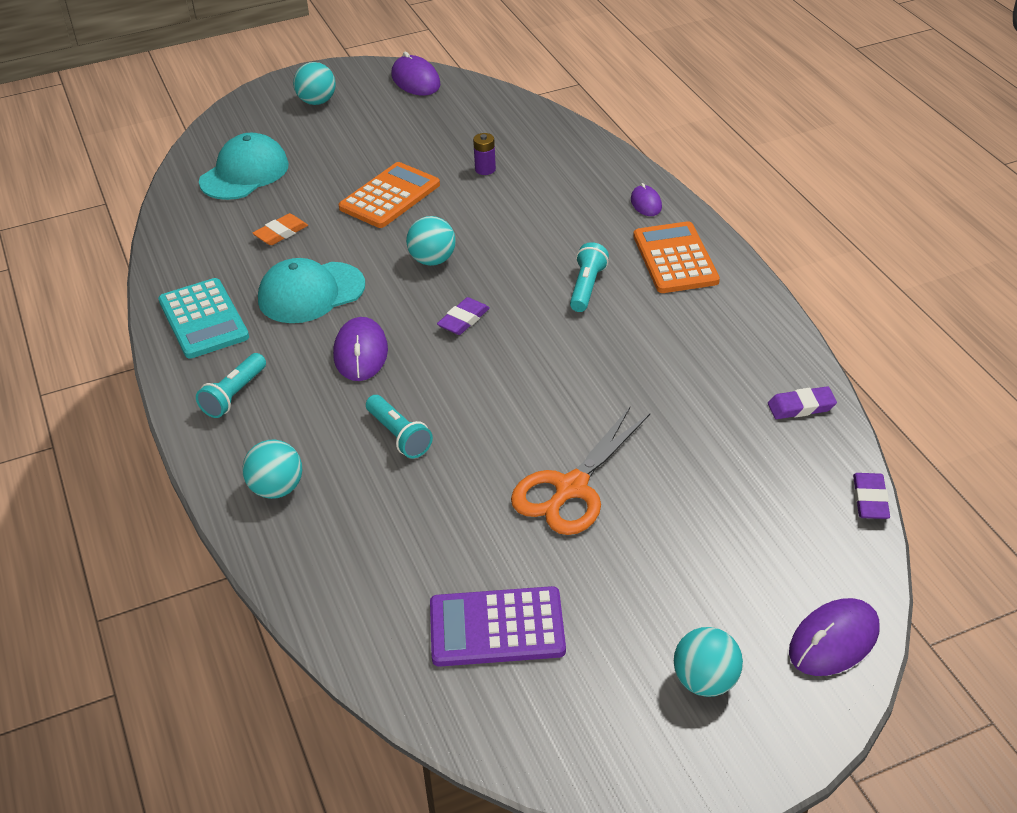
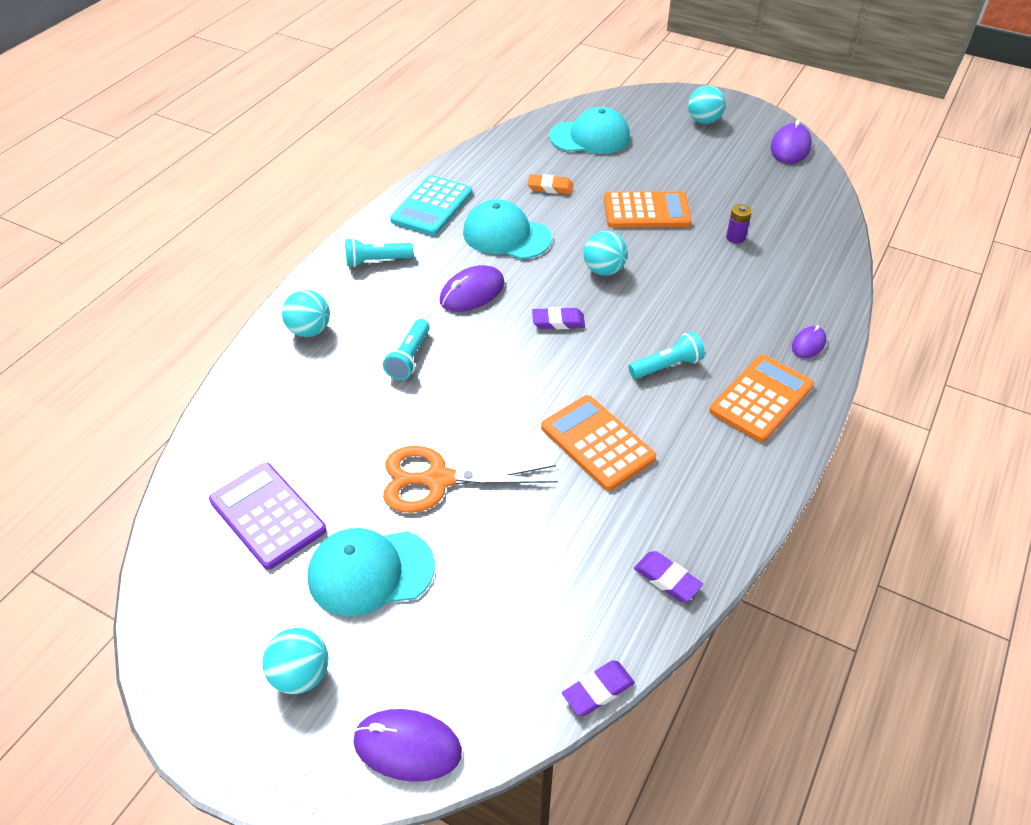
camera: 50 degrees right, 5 degrees up
none -> turquoise cap [307,528,435,616]
none -> orange calculator [541,395,656,491]

